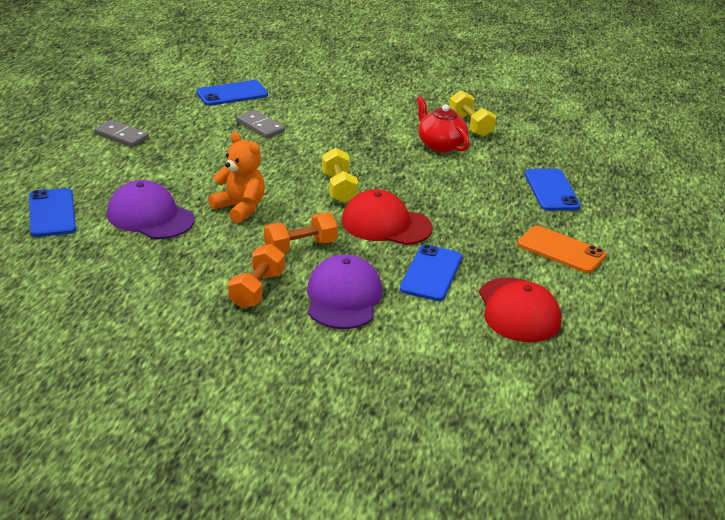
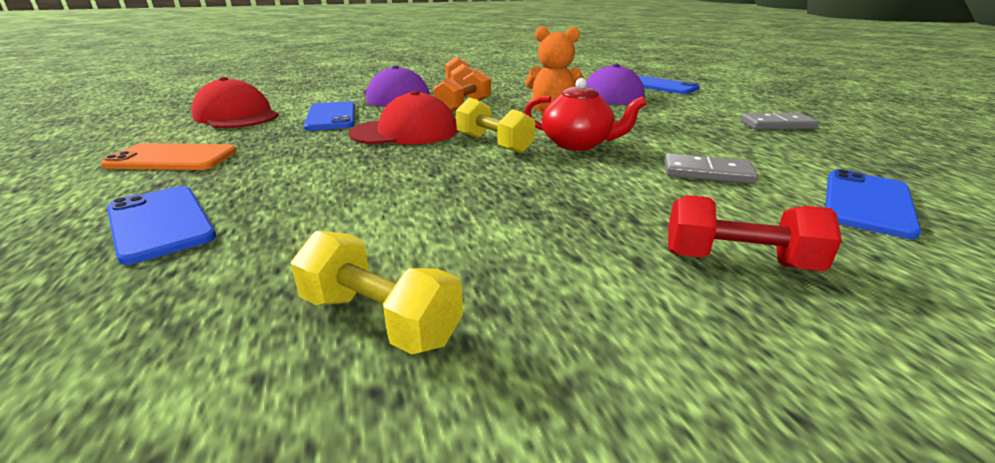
camera: 150 degrees right, 5 degrees down
red teapot [417,96,470,152] -> red teapot moved to [524,78,647,151]
none -> red dumbbell [668,195,842,271]

